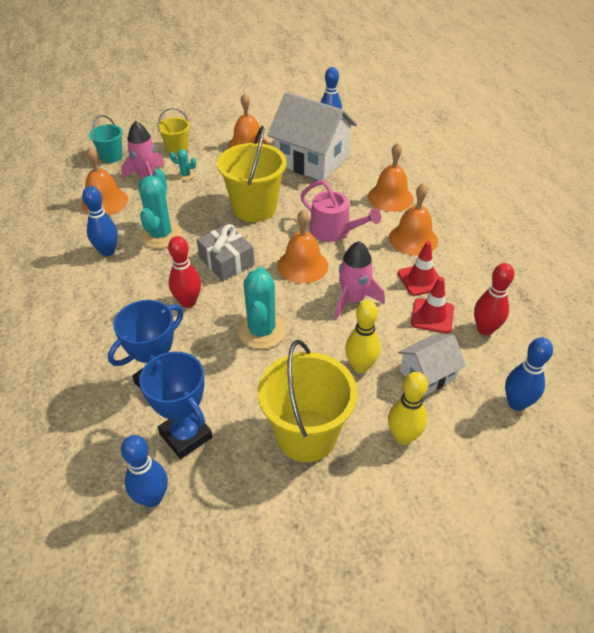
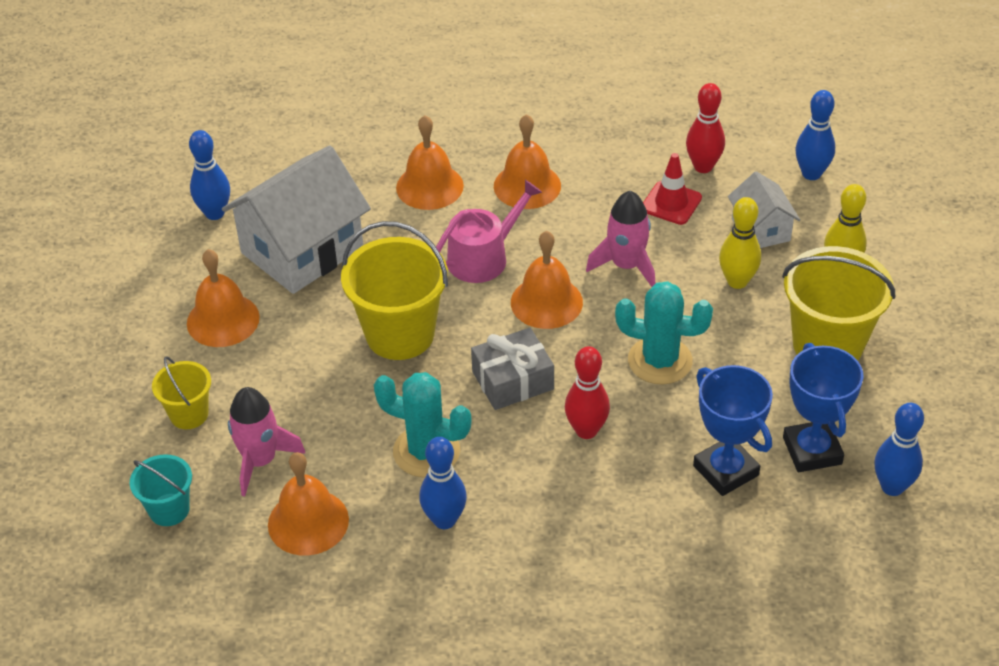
camera: 75 degrees left, 0 degrees up
blue trophy [139,351,213,459] -> blue trophy turned 75 degrees counterclockwise [783,343,863,472]
turquoise cactus [170,149,196,180] -> none
red traffic cone [398,241,445,296] -> none

